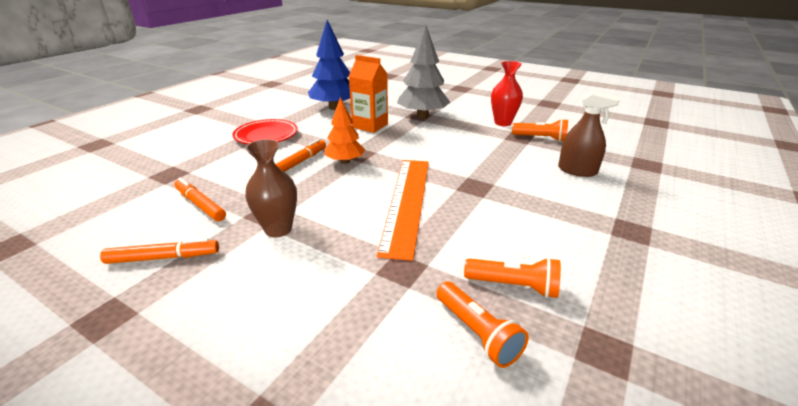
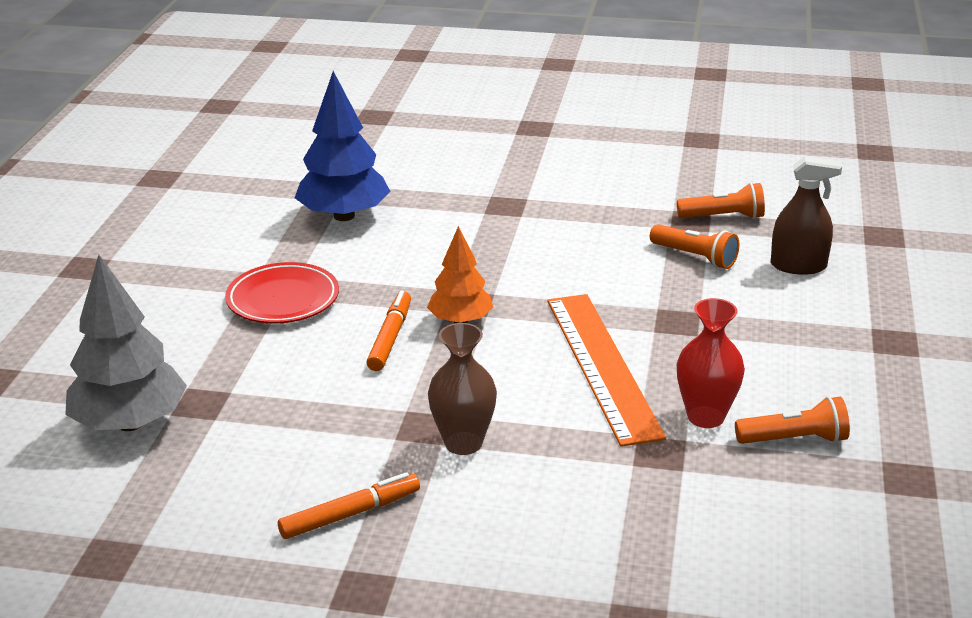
camera: 20 degrees left, 0 degrees up
orange marker [174,178,226,221] -> none
orange carton [348,55,388,133] -> none
grey tree [397,24,450,119] -> grey tree moved to [65,255,187,431]
orange flashlight [436,282,529,368] -> orange flashlight moved to [650,224,739,269]
red vase [491,61,523,126] -> red vase moved to [677,298,745,428]

